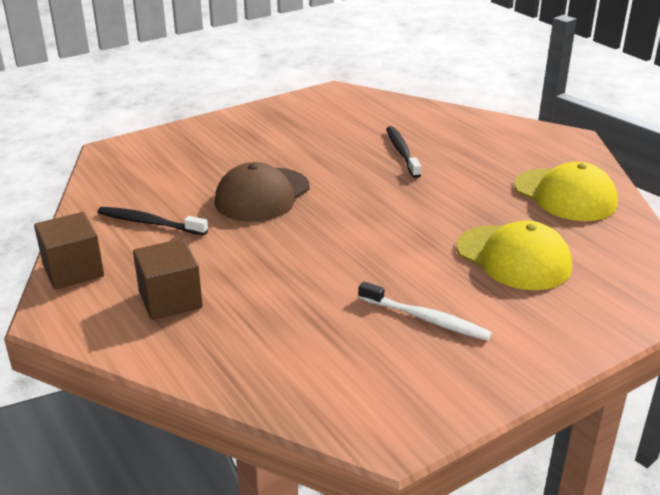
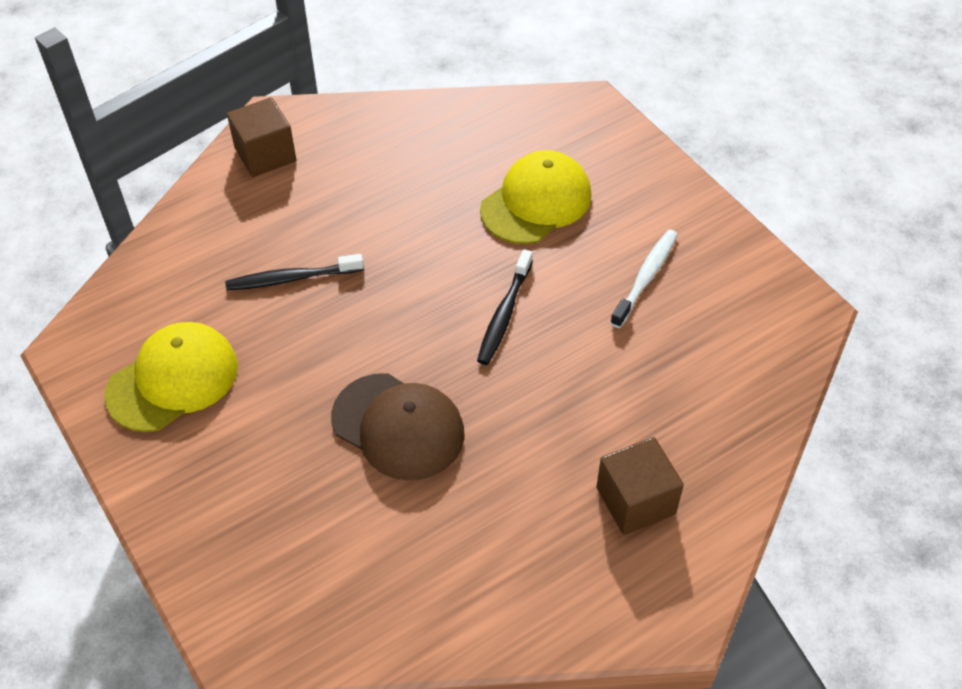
camera: 90 degrees left, 20 degrees up
brown cube [34,212,104,289] -> brown cube moved to [227,97,296,177]
black toothbrush [97,207,208,235] -> black toothbrush moved to [477,249,533,365]
yellow cap [514,162,618,221] -> yellow cap moved to [104,322,238,432]

